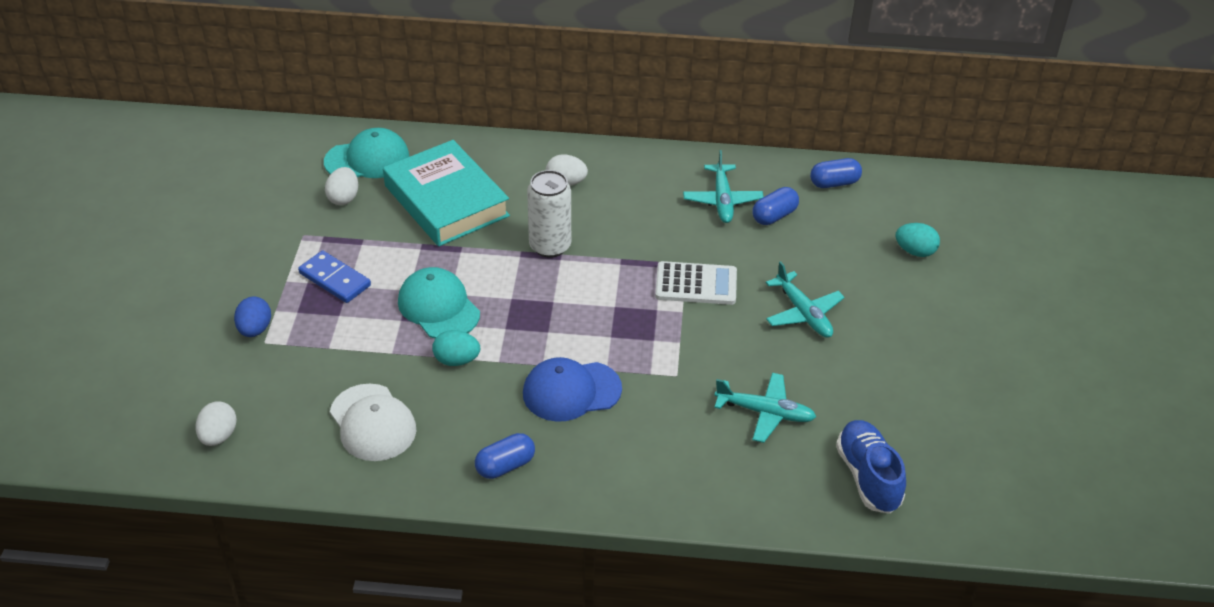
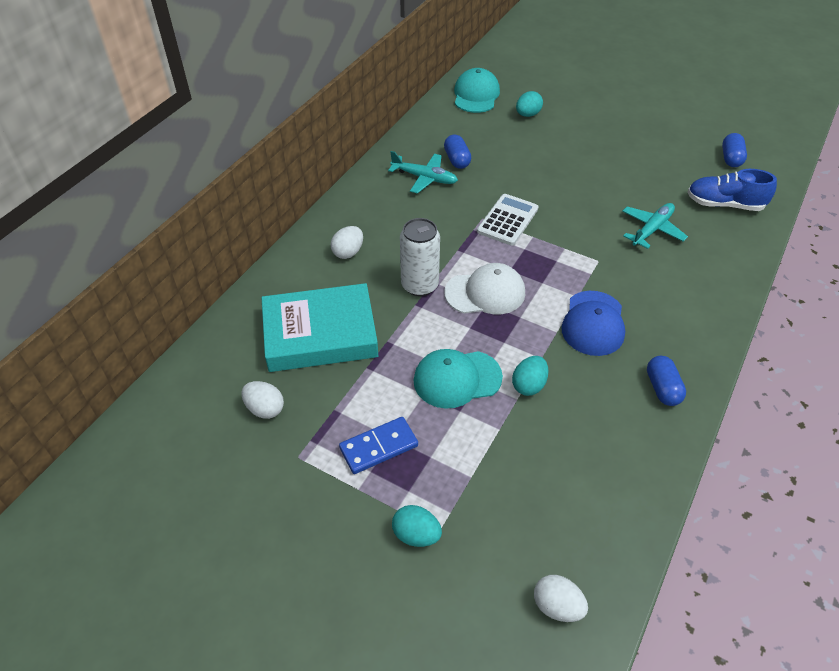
camera: 65 degrees left, 5 degrees up
blue egg [234,296,271,337] -> turquoise egg [392,505,442,547]
turquoise cap [324,128,409,178] -> turquoise cap moved to [454,68,500,113]
white cap [330,384,416,461] -> white cap moved to [444,263,525,314]
turquoise plane [766,261,844,338] -> none
blue capsule [810,158,862,188] -> blue capsule moved to [722,133,747,167]

